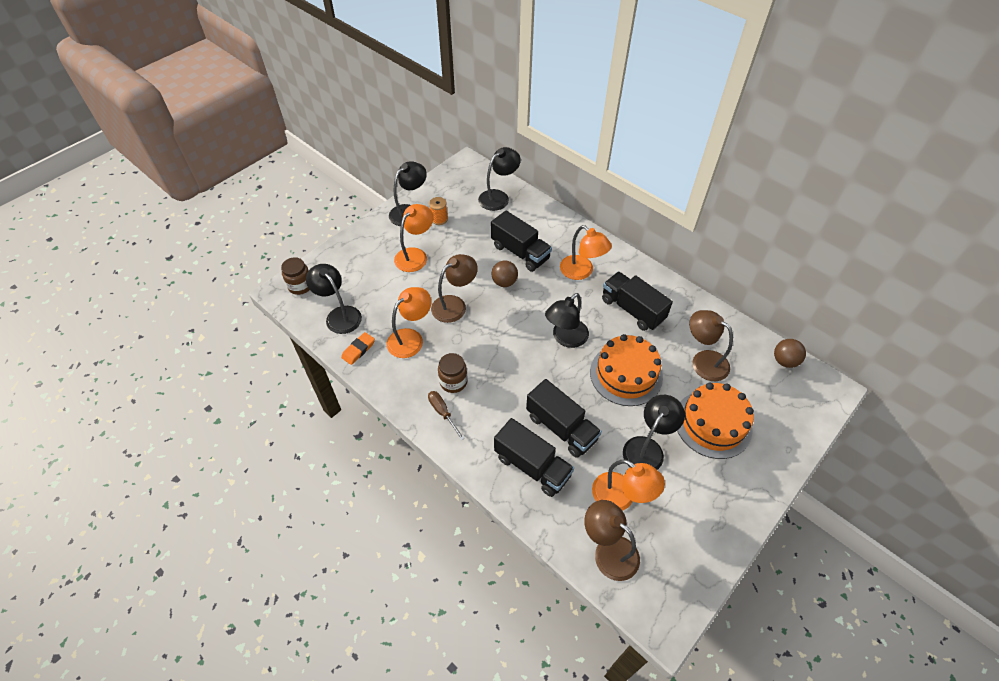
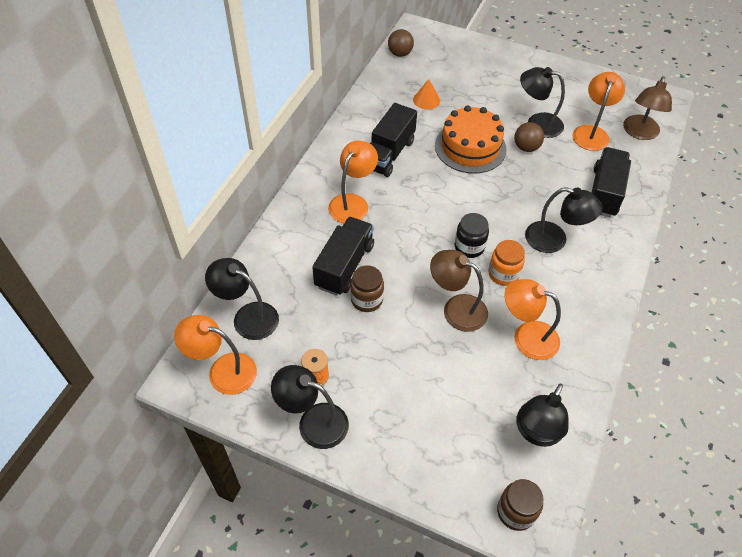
camera: 110 degrees left, 0 degrees up
orange eraser [341,332,375,365] -> none
orange lamp [394,204,433,272] -> orange lamp moved to [174,315,257,395]
brown screwdriver [428,391,465,440] -> none
brown jar [438,353,468,393] -> brown jar moved to [350,265,384,312]
brown ball [491,261,518,287] -> brown ball moved to [514,122,544,152]
black truck [526,379,602,458] -> none
black lamp [545,293,589,348] -> black lamp moved to [525,187,603,253]
orange cake [677,383,754,459] -> none
brown lamp [689,310,733,381] -> orange cone [413,79,440,109]
none -> black jar [455,213,489,258]
none -> orange jar [488,240,525,286]

